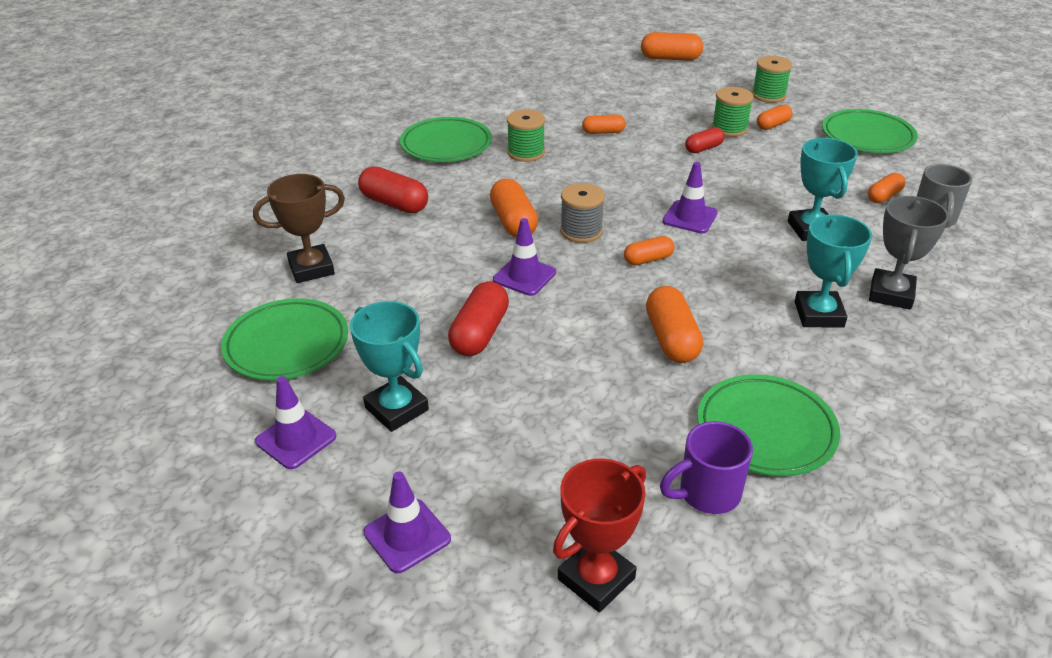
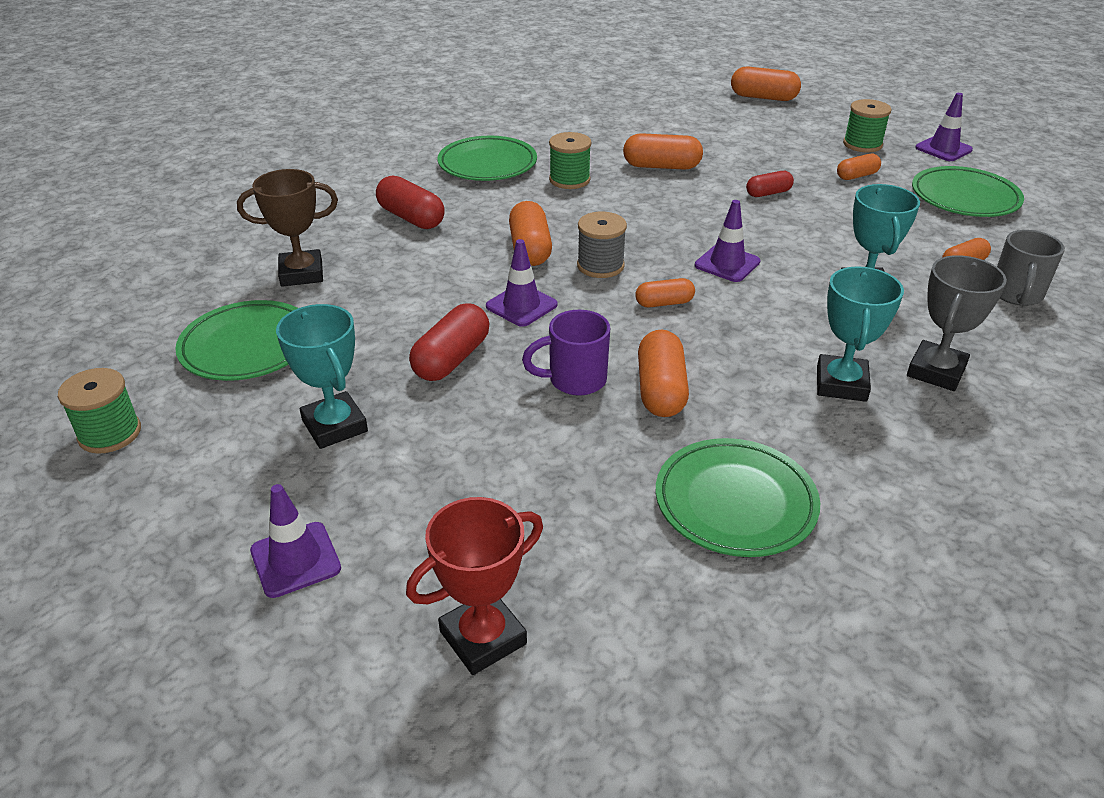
camera: 10 degrees right, 0 degrees up
purple traffic cone [255,376,336,469] -> purple traffic cone moved to [915,93,973,161]
orange capsule [582,115,626,134] -> orange capsule [623,133,703,170], size x1.63
purple mug [660,421,753,514] -> purple mug moved to [522,310,610,396]
green spool [712,87,754,137] -> green spool moved to [58,368,141,454]

